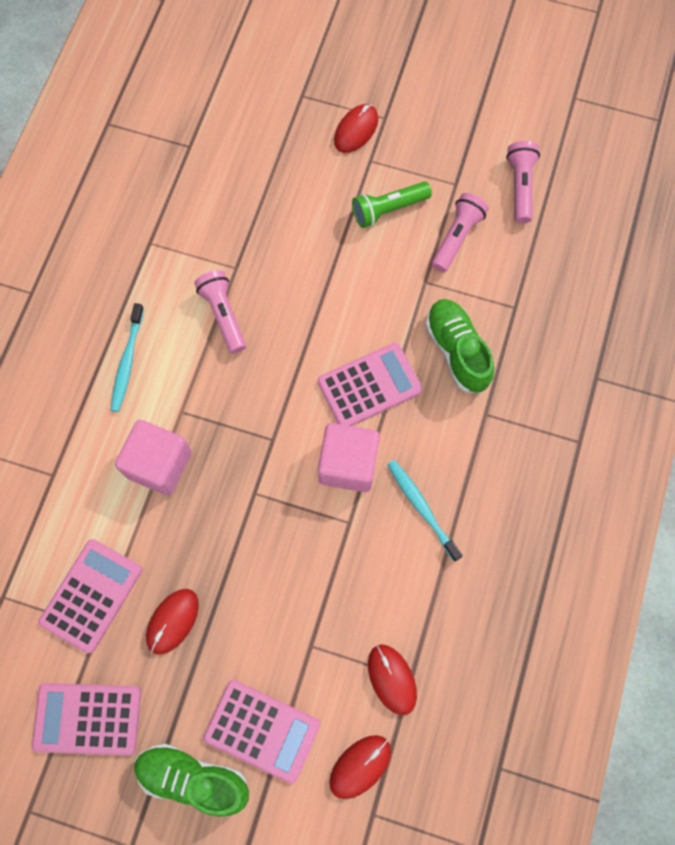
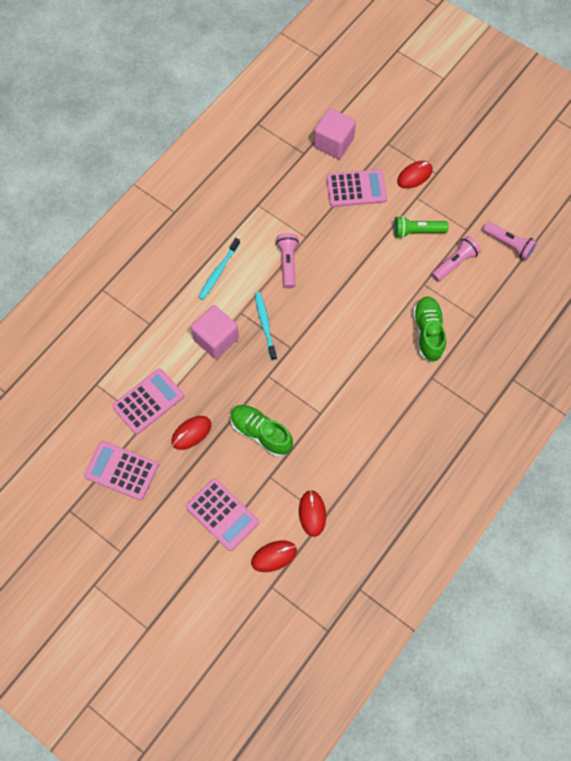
camera: 20 degrees right, 5 degrees down
green shoe [134,744,249,817] -> green shoe moved to [230,405,293,457]
pink calculator [318,343,423,426] -> pink calculator moved to [326,169,387,207]
pink cube [318,423,380,492] -> pink cube moved to [314,108,356,159]
turquoise toothbrush [387,460,463,562] -> turquoise toothbrush moved to [255,292,277,360]
pink flashlight [506,141,540,223] -> pink flashlight turned 105 degrees clockwise [483,221,537,260]

